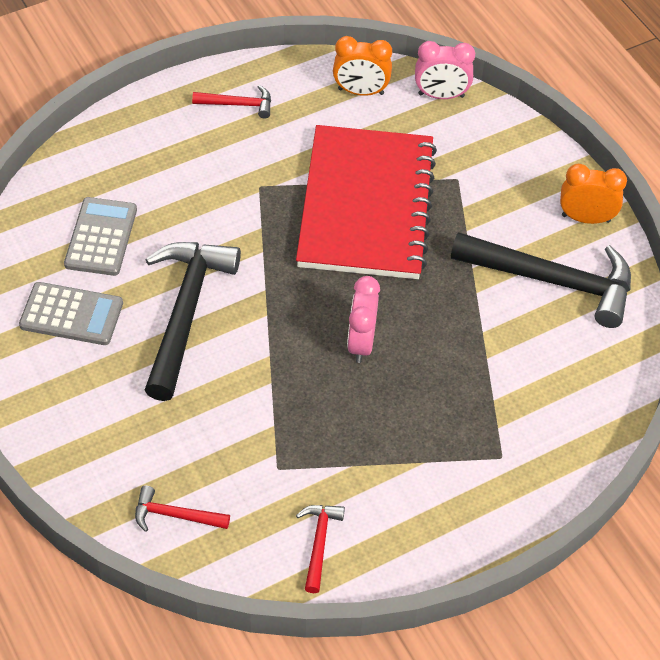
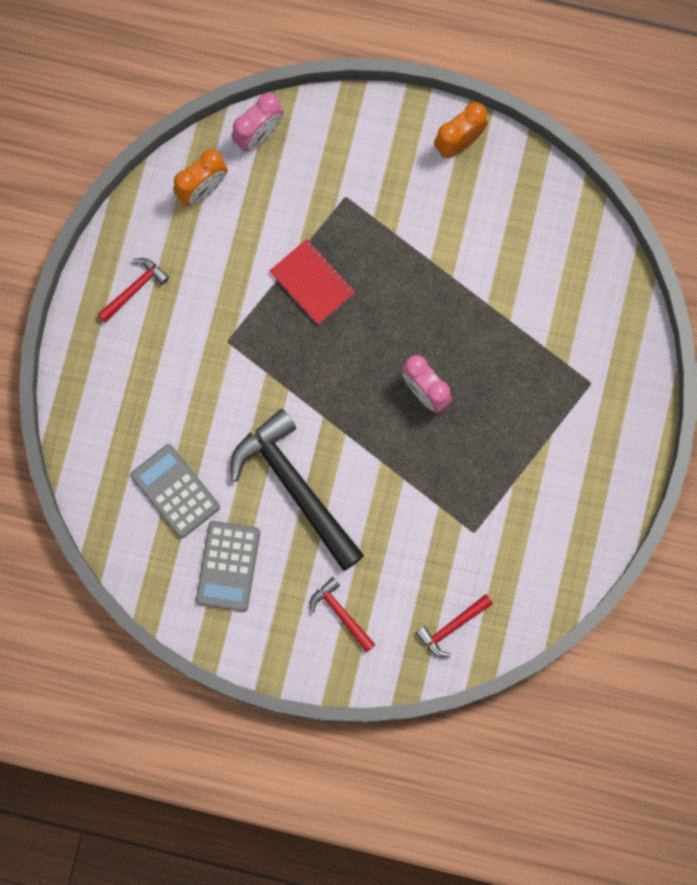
camera: 45 degrees left, 25 degrees up
grey calculator [19,282,123,345] -> grey calculator turned 135 degrees clockwise [196,521,260,612]
red notebook [296,125,437,279] -> red notebook [270,239,355,325], size x0.44
red hammer [296,505,345,593] -> red hammer moved to [310,577,376,652]
black hammer [451,232,631,328] -> none

